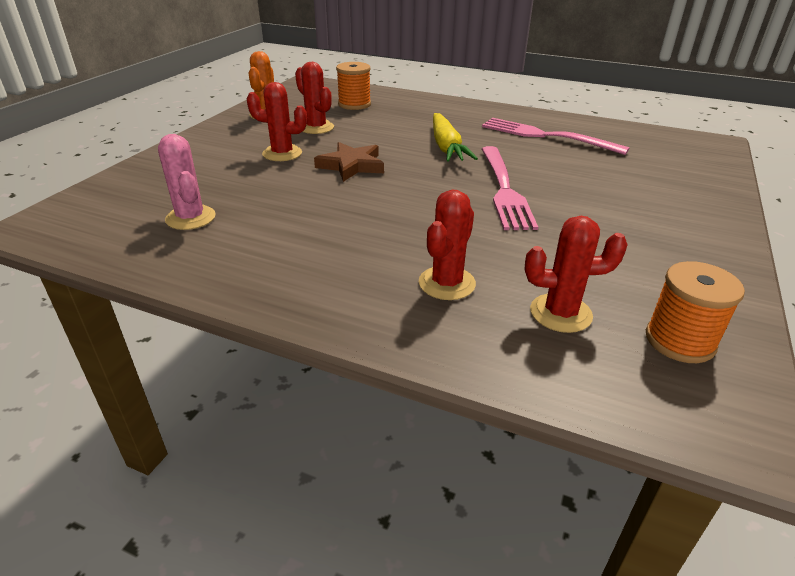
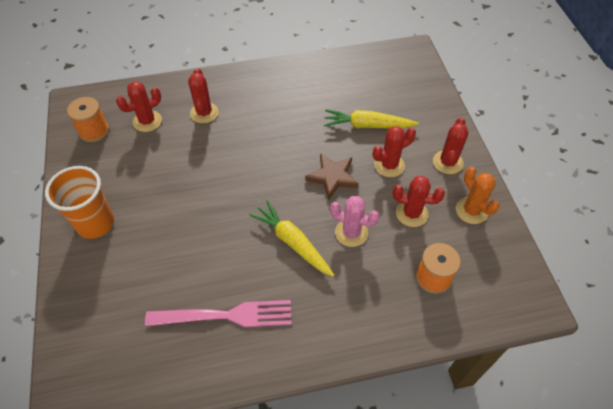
camera: 145 degrees right, 20 degrees up
pink cactus [158,134,216,230] -> pink cactus moved to [330,196,380,247]
pink fork [482,146,538,230] -> none
none -> orange cup [45,166,114,239]
none -> yellow carrot [324,109,419,129]
none -> red cactus [433,117,468,174]

